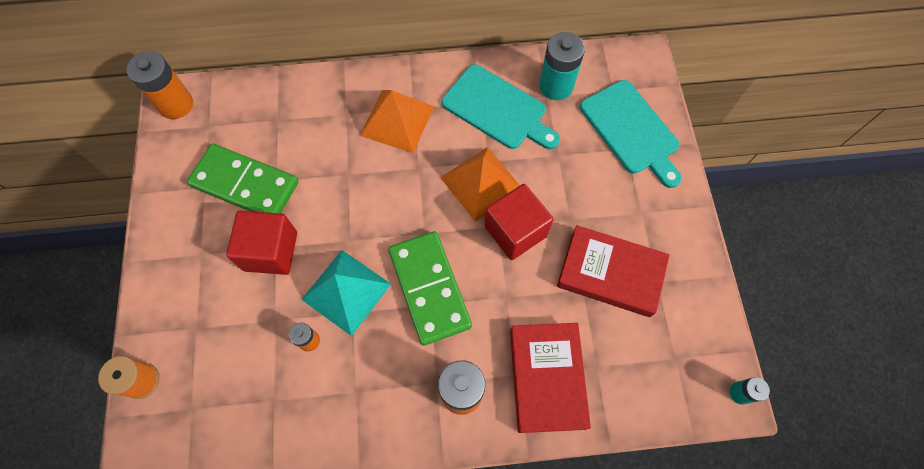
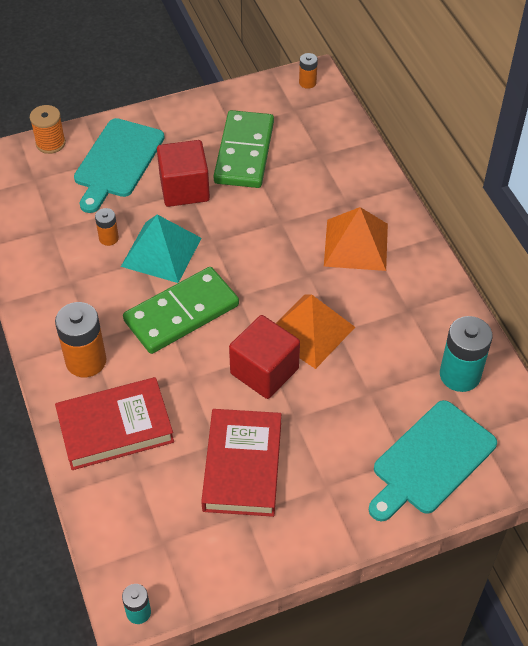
camera: 75 degrees right, 15 degrees down
orange battery [127,51,193,119] -> orange battery [299,53,318,89], size x0.52
turquoise cutting board [442,65,560,149] -> turquoise cutting board moved to [74,118,165,213]

